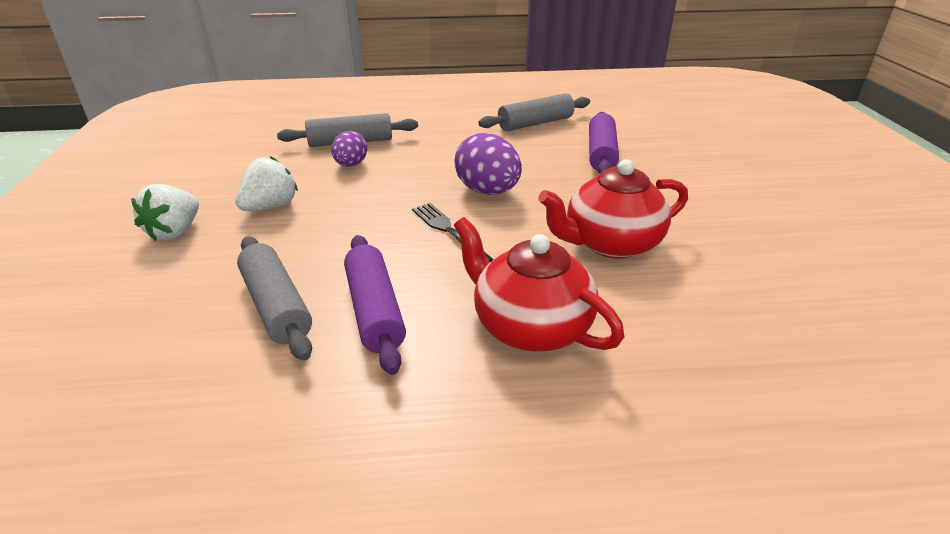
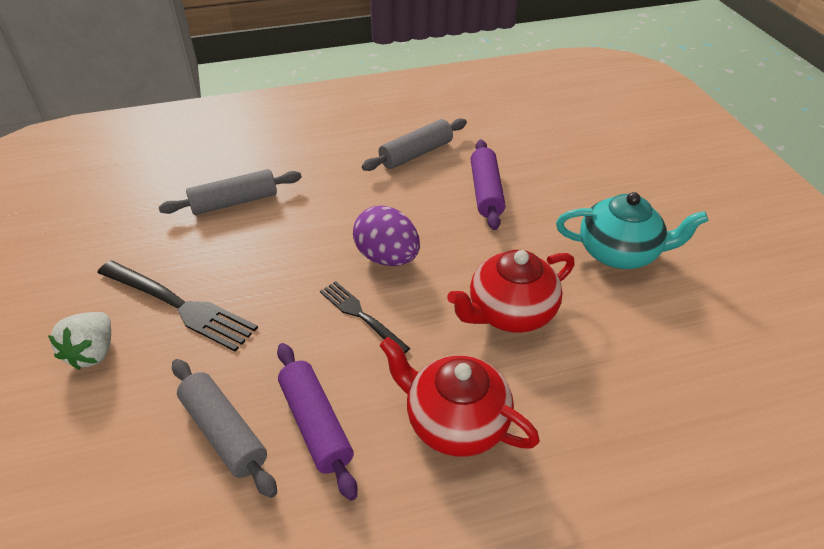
camera: 10 degrees left, 10 degrees up
white strawberry [235,156,298,211] -> black fork [97,260,258,351]
purple egg [331,131,367,167] -> none
none -> turquoise teapot [556,192,708,269]

